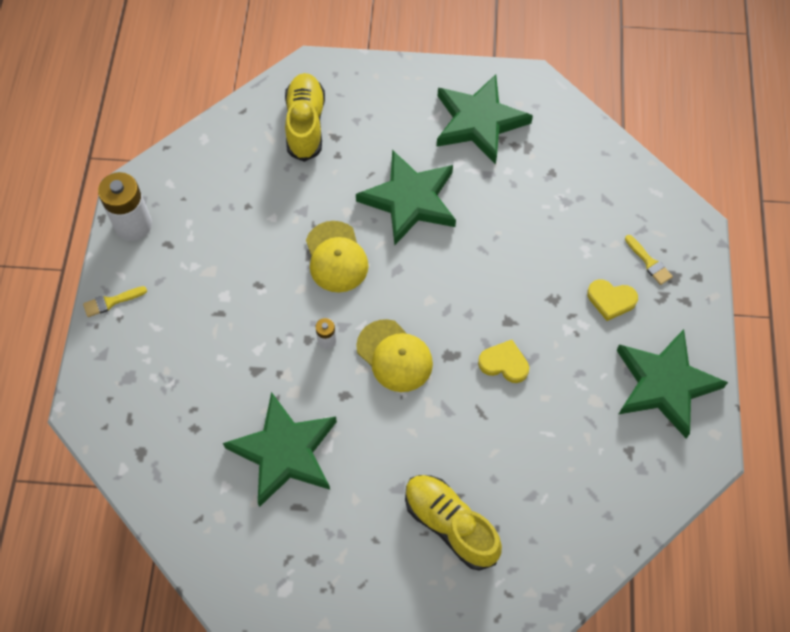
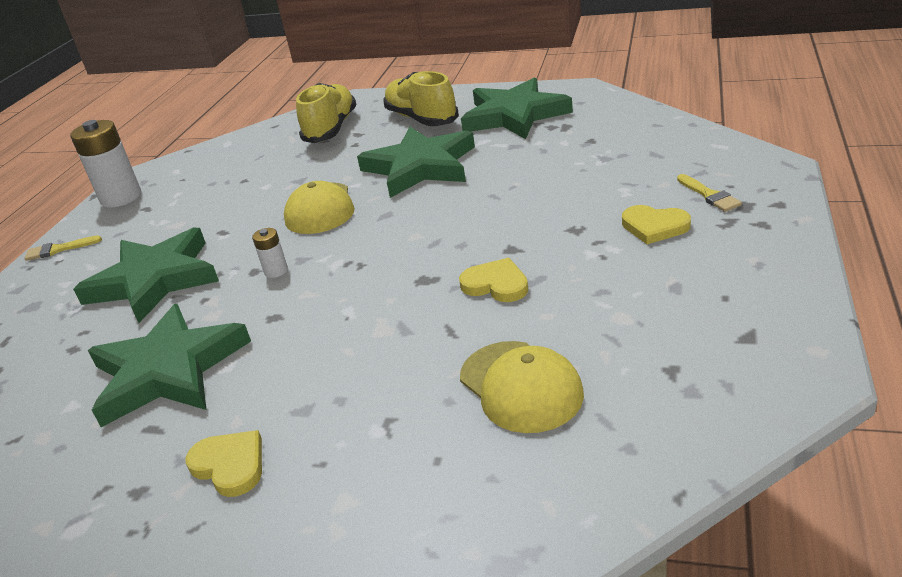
camera: 15 degrees right, 30 degrees down
yellow cap [356,319,433,392] -> yellow cap moved to [460,341,584,433]
yellow shoe [405,475,502,571] -> yellow shoe moved to [384,71,459,126]
green star [616,329,728,438] -> green star moved to [73,227,219,323]
none -> yellow heart [185,430,262,497]

